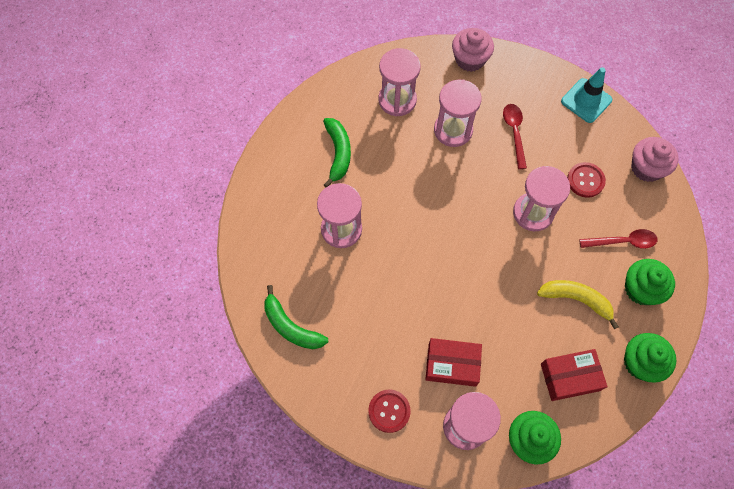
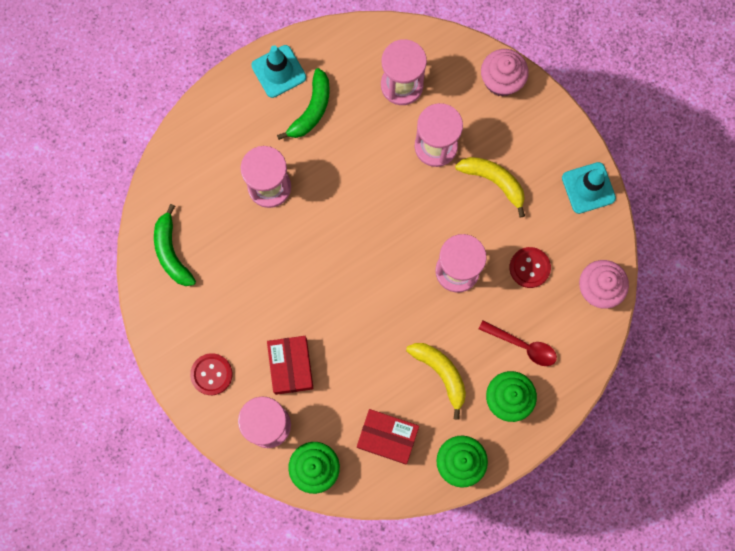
camera: 30 degrees right, 10 degrees up
red box [425,338,482,387] -> red box turned 45 degrees clockwise [267,336,314,395]
red spoon [503,104,527,169] -> yellow banana [455,157,525,218]
none -> turquoise traffic cone [251,45,306,98]

